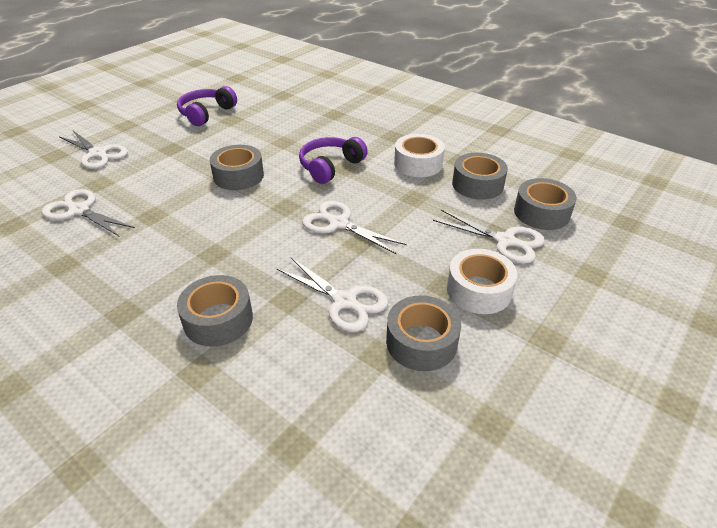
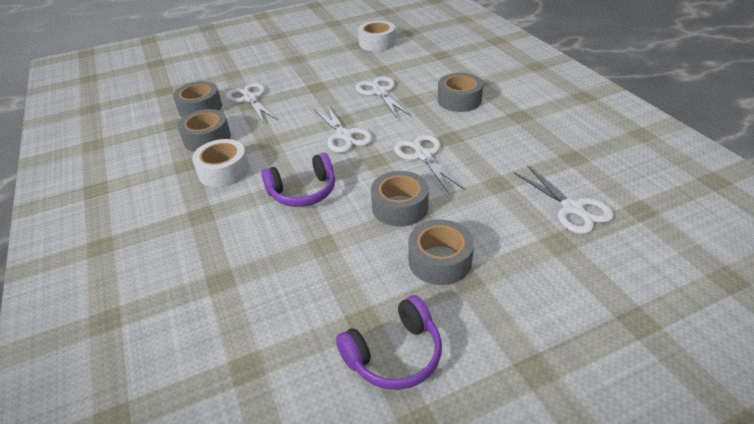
camera: 150 degrees left, 0 degrees up
white scissors [59,131,128,169] -> white scissors moved to [394,135,465,194]
grey tape [386,295,461,371] -> grey tape moved to [408,219,474,285]
white tape [447,249,517,314] -> white tape moved to [358,21,395,51]

